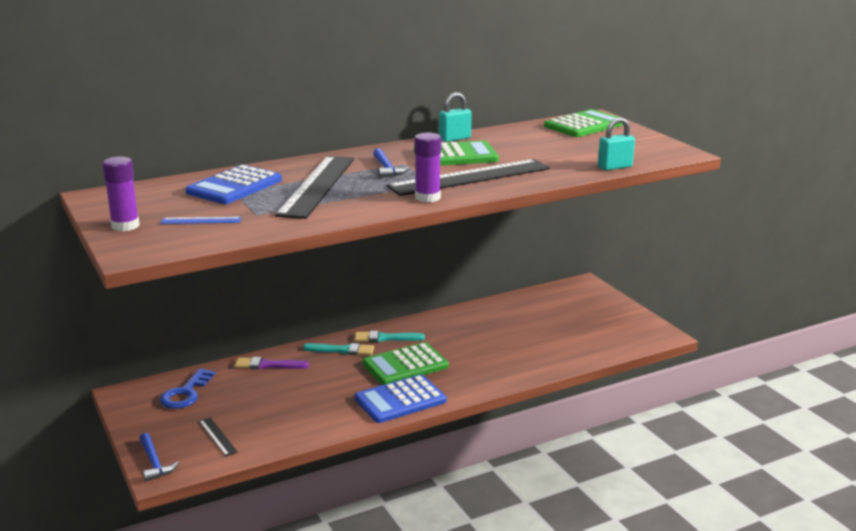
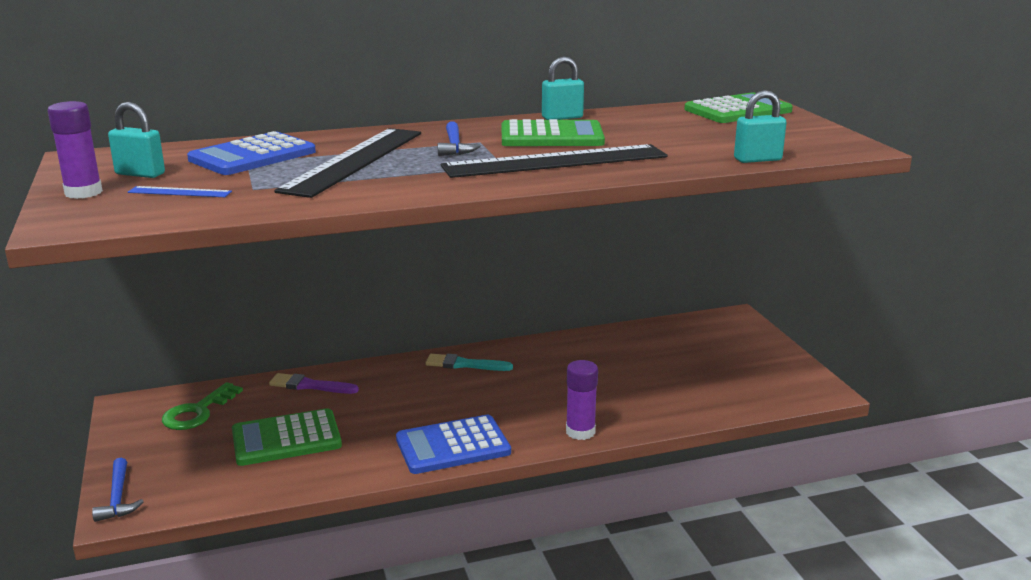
camera: 10 degrees right, 0 degrees up
blue key [159,368,215,409] -> green key [162,382,243,430]
black ruler [199,417,238,456] -> none
turquoise brush [303,343,374,355] -> none
green calculator [362,342,449,385] -> green calculator moved to [232,408,342,466]
purple glue stick [414,133,441,203] -> purple glue stick moved to [566,360,598,440]
none -> turquoise padlock [108,102,165,178]

